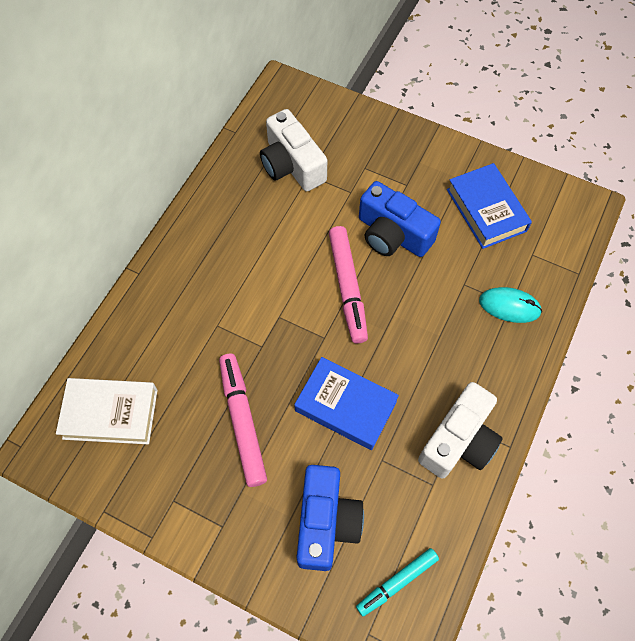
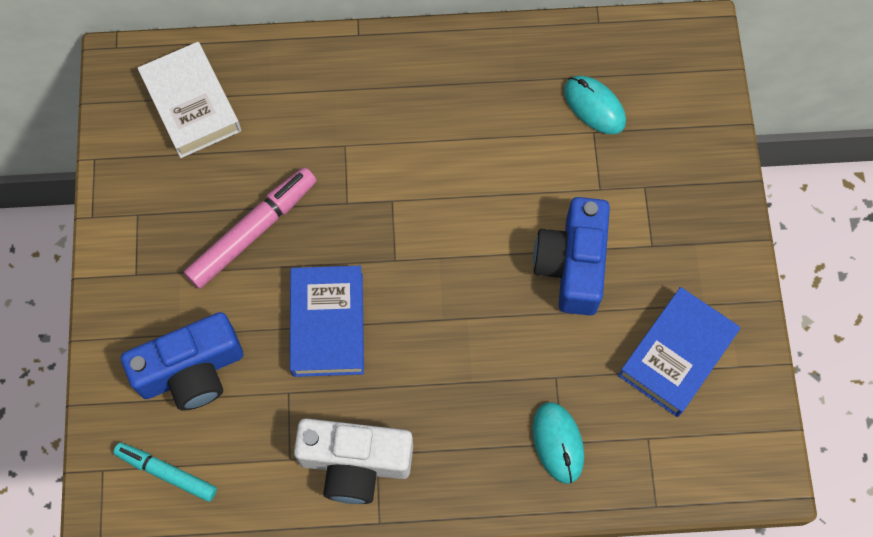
camera: 60 degrees right, 5 degrees up
white camera [260,109,327,192] -> turquoise mouse [564,76,626,134]
pink marker [329,226,368,343] -> none

